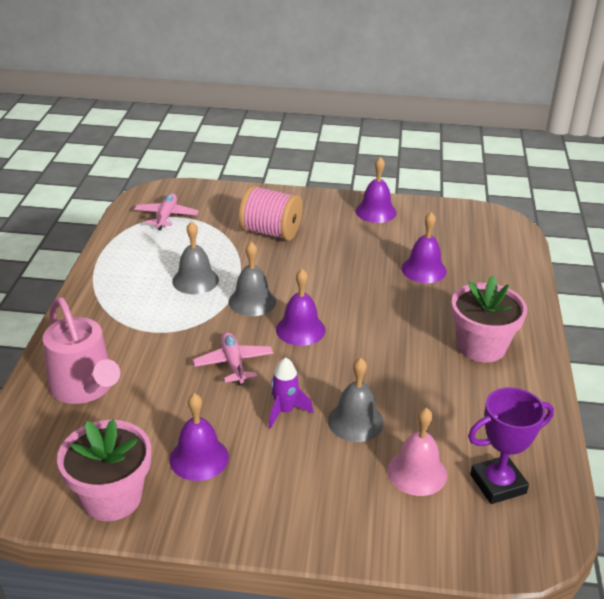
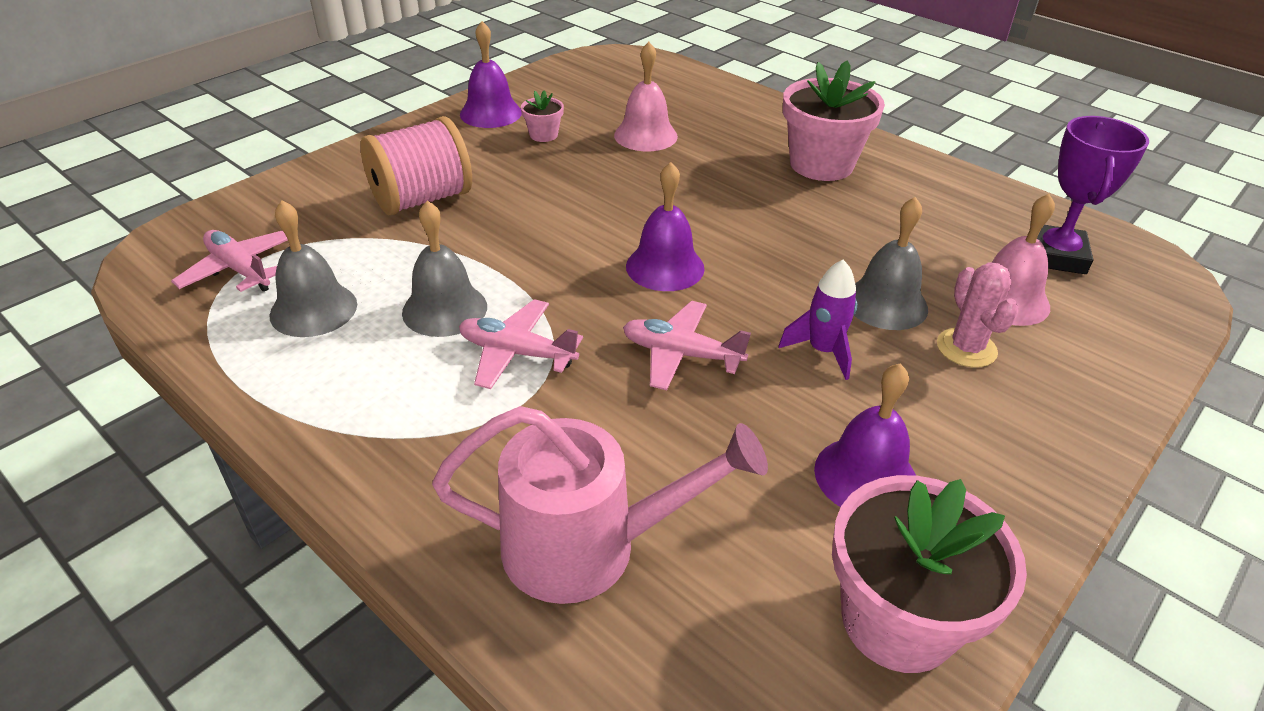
camera: 55 degrees left, 5 degrees up
grey bell [229,242,276,316] -> grey bell moved to [269,200,357,337]
purple bell [401,212,447,283] -> pink bell [614,42,678,151]
none -> pink plane [459,299,583,389]
none -> pink flower pot [521,90,564,142]
none -> pink cactus [937,262,1019,368]

